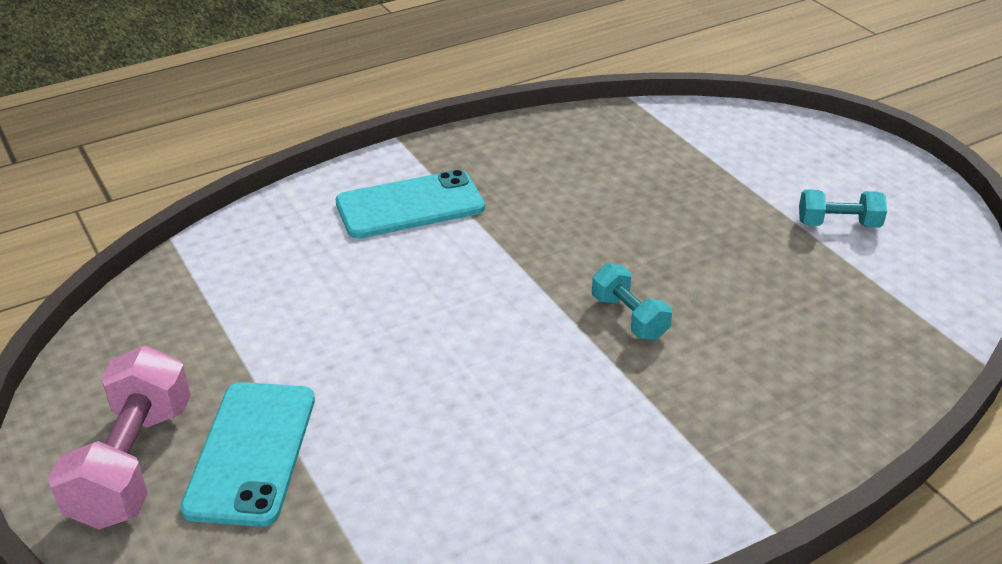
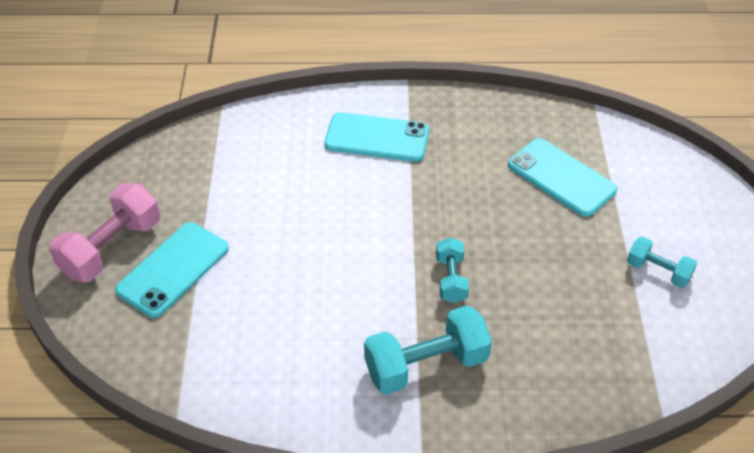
camera: 30 degrees right, 10 degrees up
none -> turquoise dumbbell [364,306,492,395]
none -> turquoise phone [508,138,617,217]

